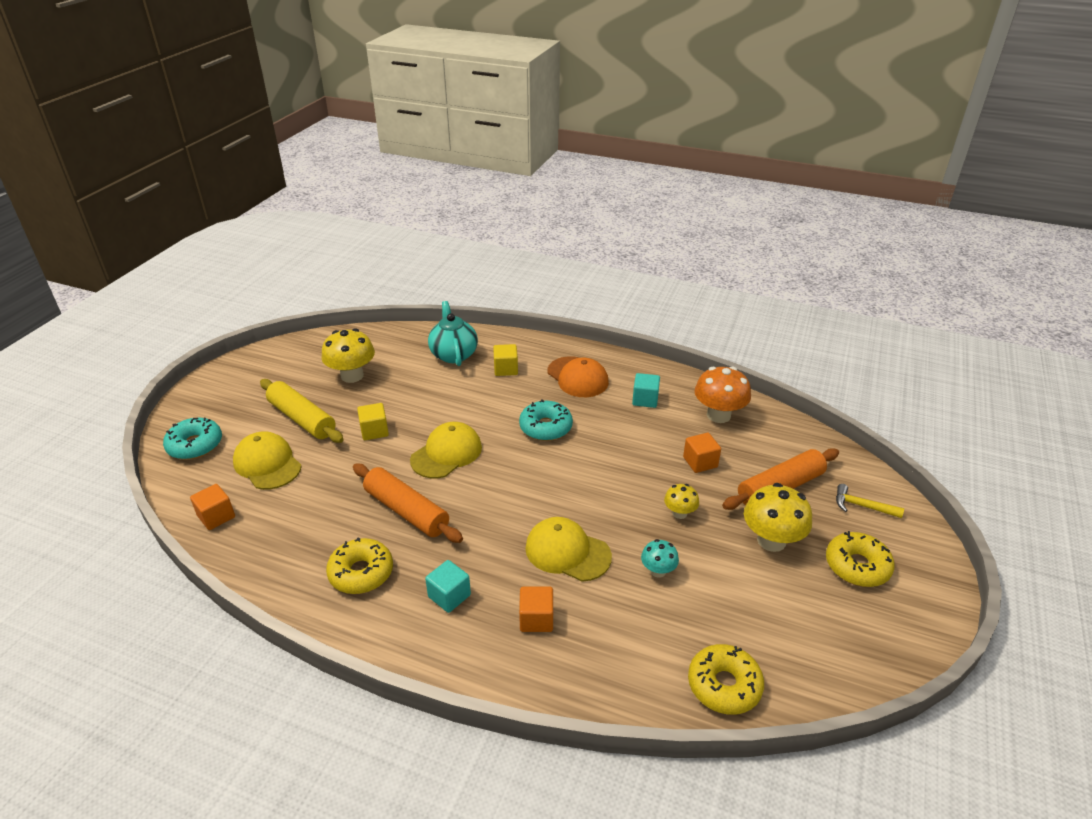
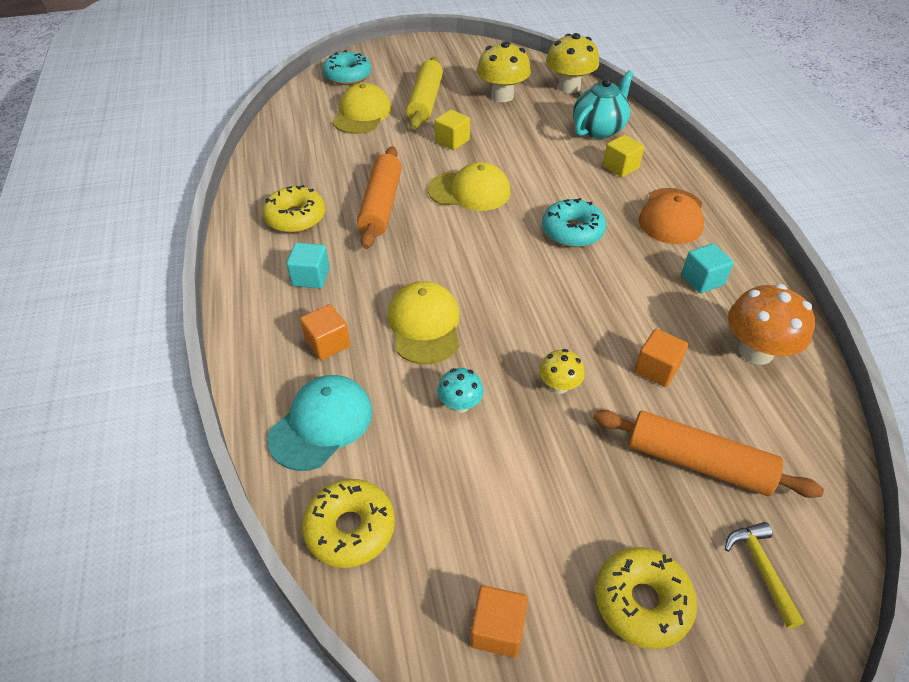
camera: 55 degrees right, 10 degrees up
orange cube [190,484,235,530] -> orange cube moved to [470,585,528,658]
yellow mushroom [744,483,812,552] -> yellow mushroom moved to [546,33,599,93]
none -> turquoise cap [267,375,372,471]

